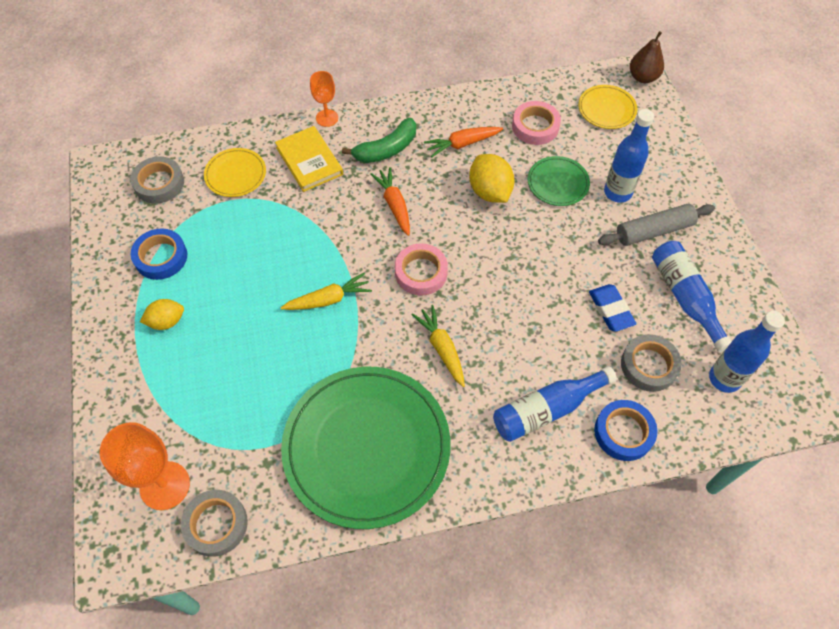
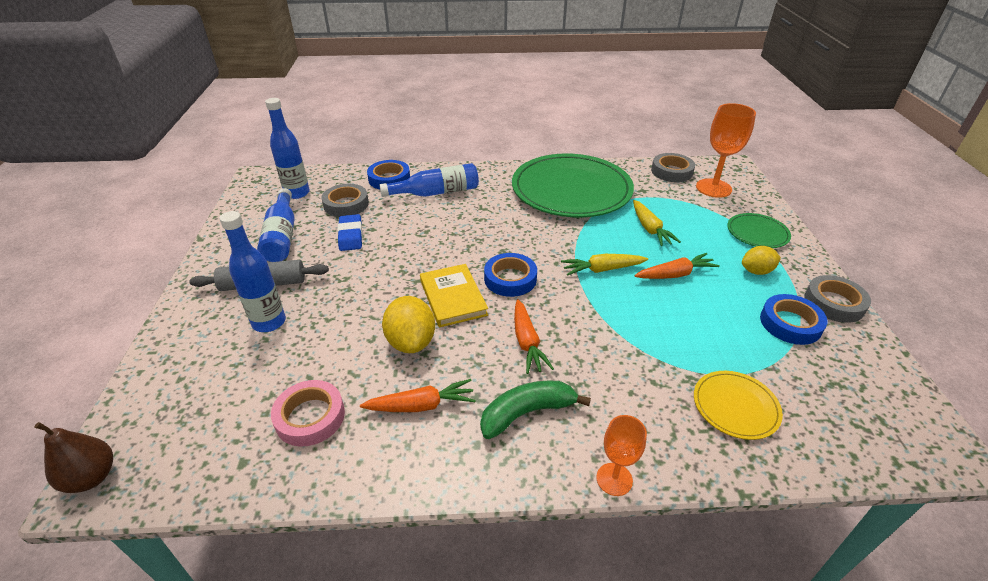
camera: 170 degrees left, 20 degrees down
grey tape [130,156,184,204] -> grey tape moved to [804,275,871,323]
yellow book [275,126,343,192] -> yellow book moved to [420,264,488,328]
pink tape [395,243,448,295] -> blue tape [484,253,537,297]
yellow carrot [411,305,465,387] -> yellow carrot moved to [633,200,681,246]
green plate [527,156,590,206] -> green plate moved to [727,213,791,248]
yellow plate [578,85,638,129] -> none
none -> orange carrot [634,253,720,279]

